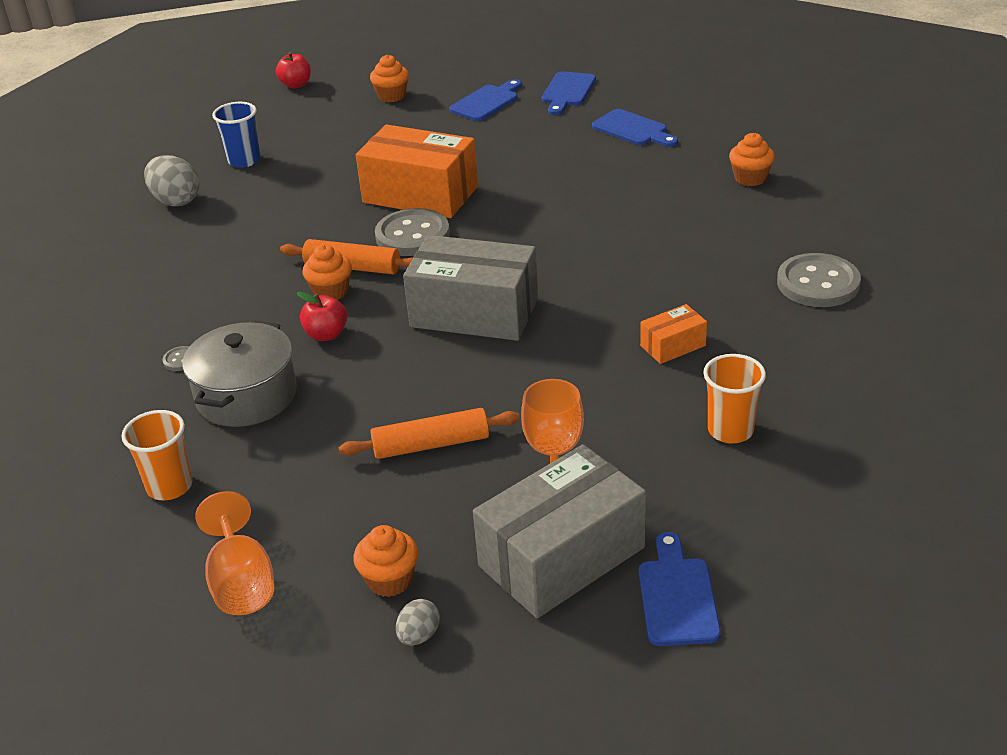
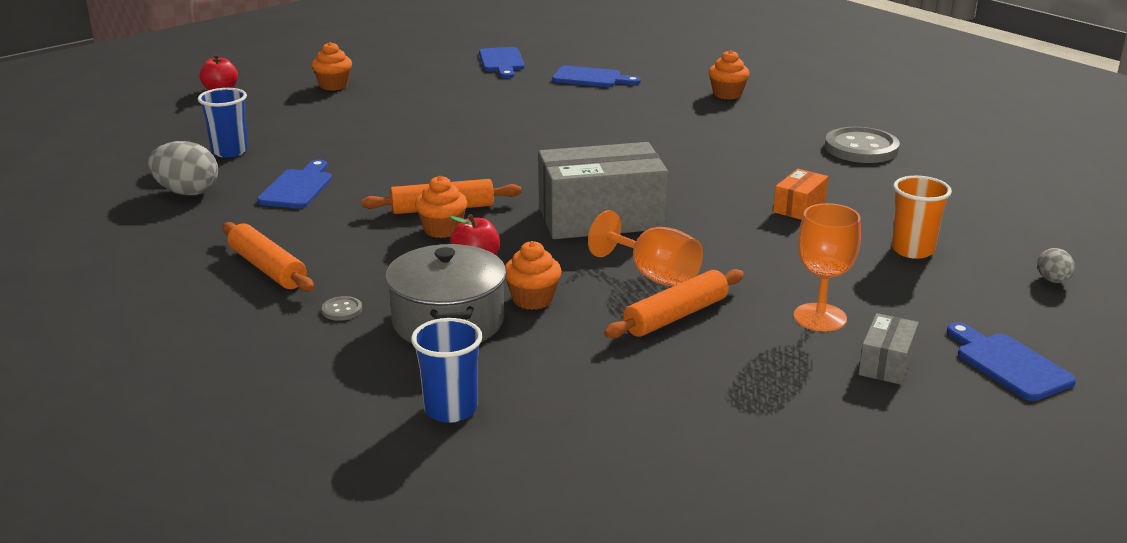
camera: 30 degrees left, 10 degrees down
orange cup [121,410,193,500] -> blue cup [411,318,483,423]
orange goblet [195,491,274,615] -> orange goblet moved to [588,210,703,287]
orange cupcake [354,525,418,597] -> orange cupcake moved to [505,241,562,310]
orange box [356,124,478,218] -> none
grey button [375,208,450,256] -> none
grey egg [396,599,440,645] -> grey egg moved to [1037,248,1075,283]
blue cutting board [449,79,522,121] -> blue cutting board moved to [257,160,332,209]
grey box [473,444,646,618] -> grey box [858,313,919,385], size x0.46
none -> orange rolling pin [223,222,314,292]

